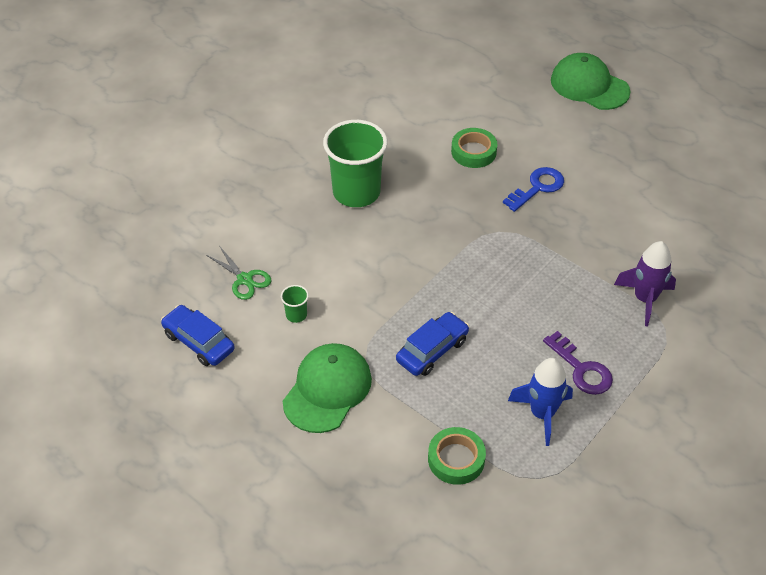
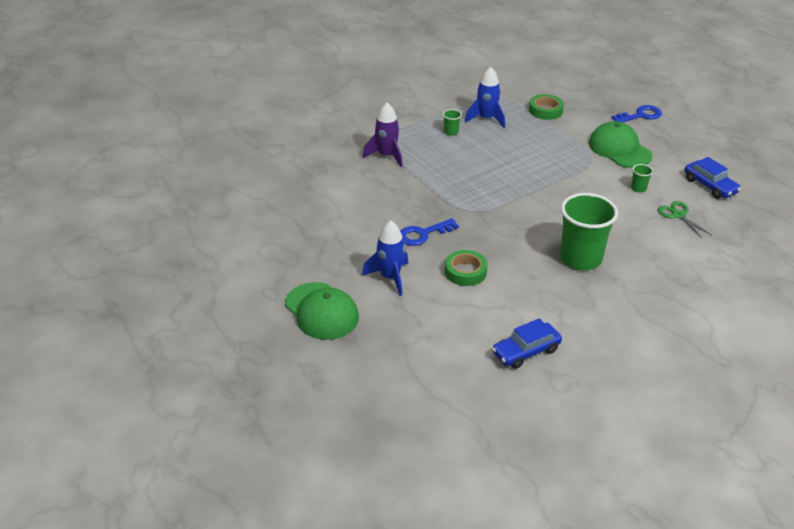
camera: 165 degrees left, 10 degrees down
green cap [283,343,372,433] -> green cap turned 105 degrees clockwise [589,121,653,168]
blue car [396,312,469,376] -> blue car moved to [492,318,562,369]
purple key [543,331,613,395] -> green cup [443,109,462,136]
none -> blue rocket [362,220,408,296]
none -> blue key [611,105,662,123]

